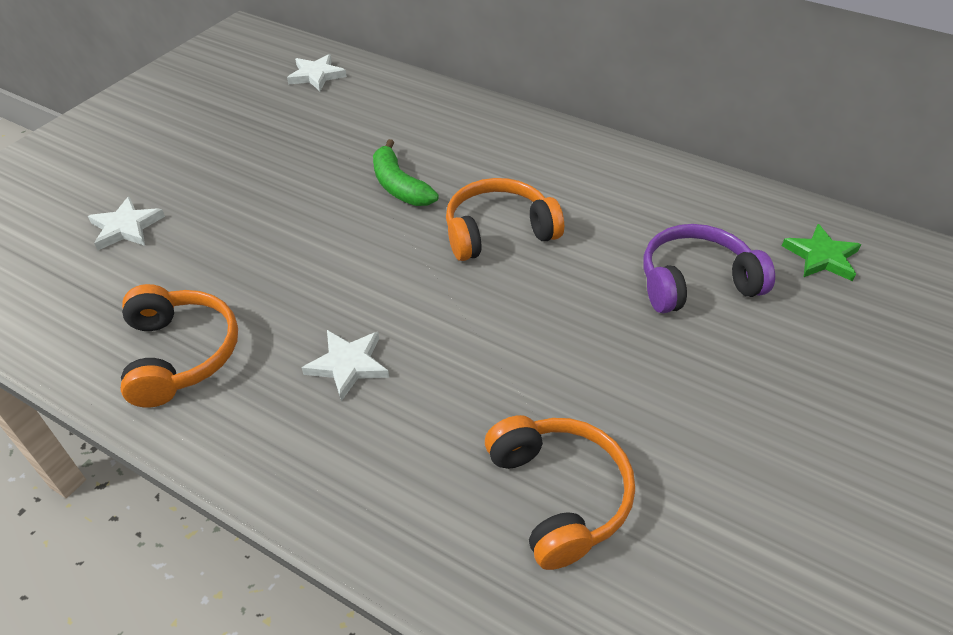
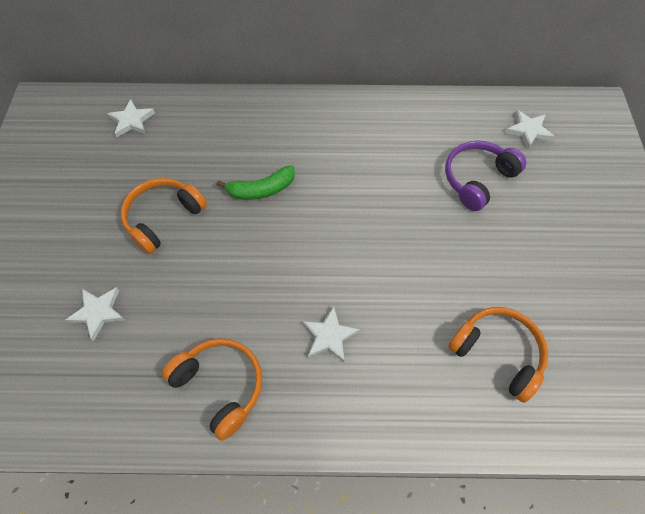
camera: 30 degrees left, 15 degrees up
green banana [373,139,439,206] -> green banana turned 45 degrees counterclockwise [217,165,295,200]
orange headphones [446,178,564,261] -> orange headphones moved to [121,178,207,254]
green star [782,224,861,281] -> white star [505,110,554,149]

